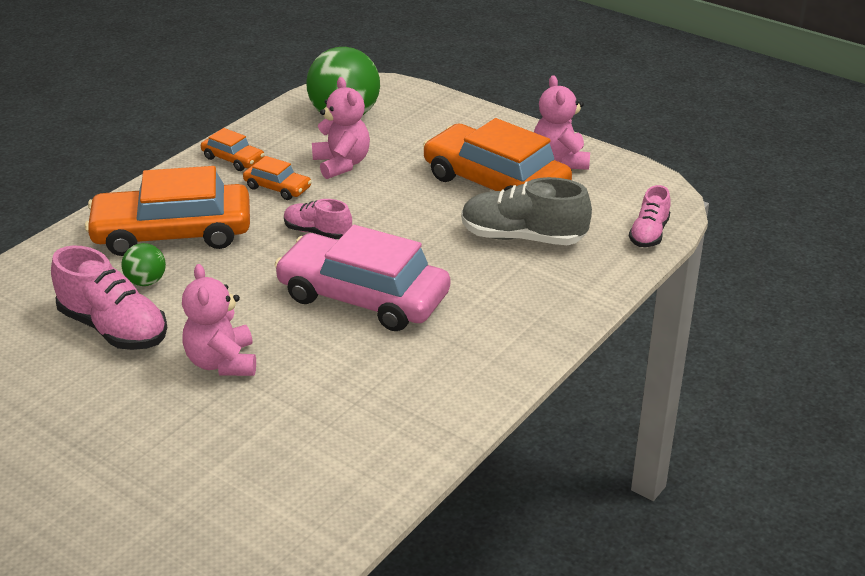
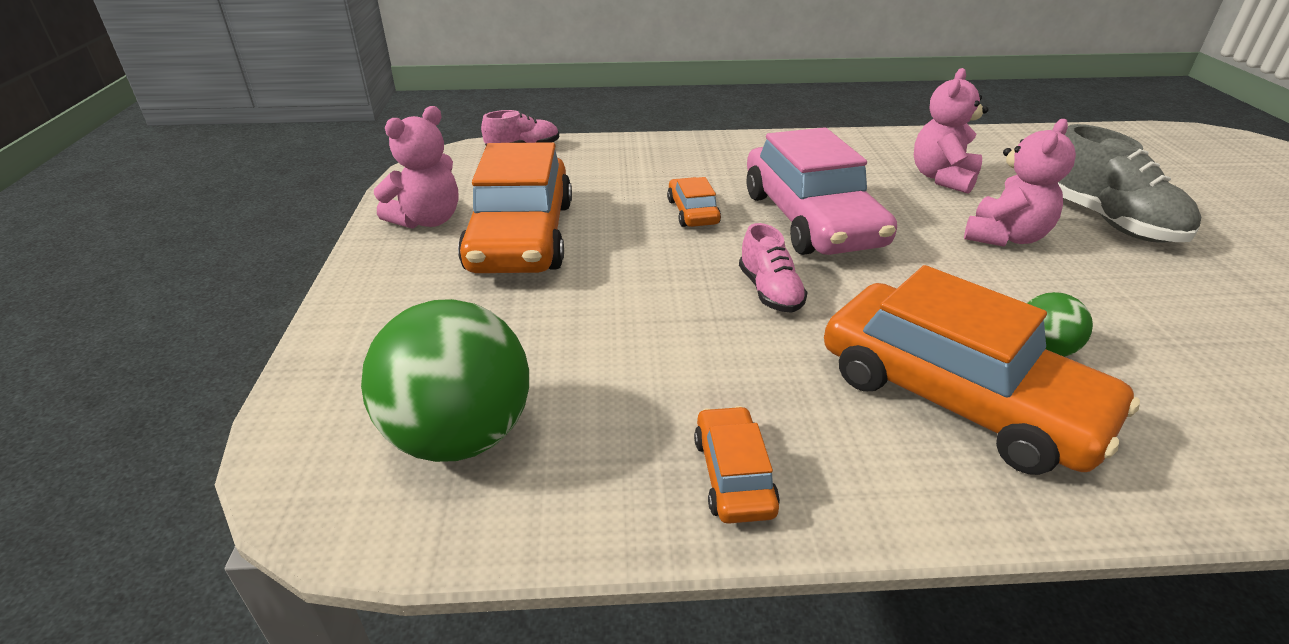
camera: 130 degrees left, 0 degrees up
pink shoe [51,246,167,350] -> none
orange car [243,156,312,200] -> orange car moved to [667,177,721,227]
pink teddy bear [312,77,370,179] -> pink teddy bear moved to [914,68,988,194]
grey shoe [461,177,592,245] -> grey shoe moved to [1057,124,1201,243]

